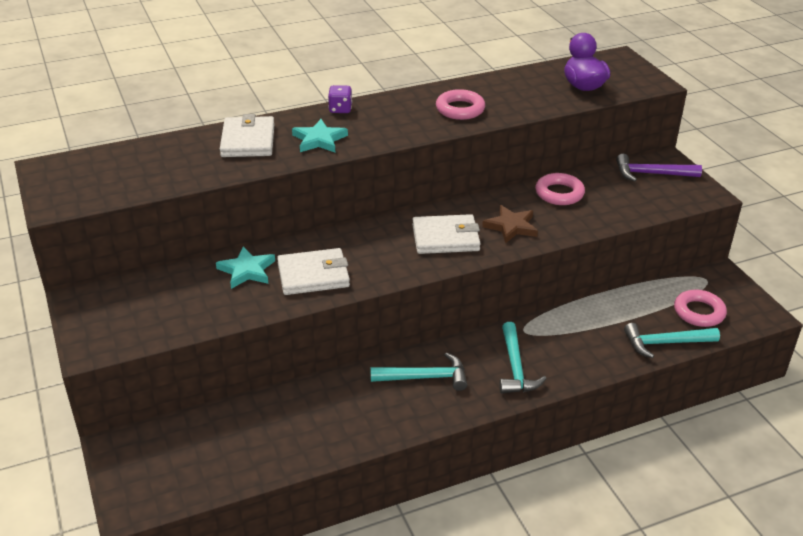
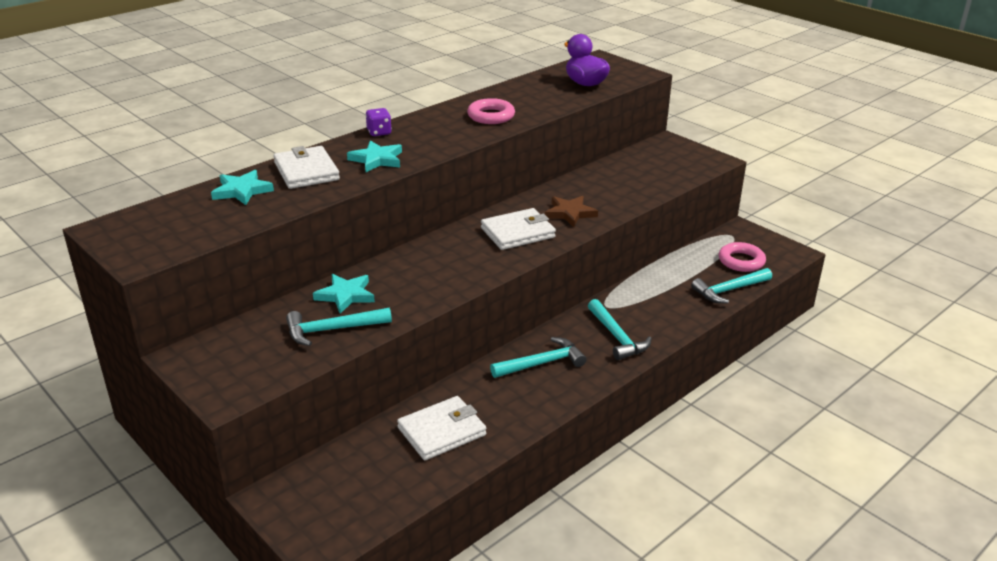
camera: 20 degrees left, 5 degrees down
white wallet [277,248,350,295] -> white wallet moved to [397,396,486,460]
pink ring [535,173,585,205] -> none
purple hammer [616,154,702,182] -> none
none -> turquoise star [211,170,274,205]
none -> turquoise hammer [286,307,392,346]

